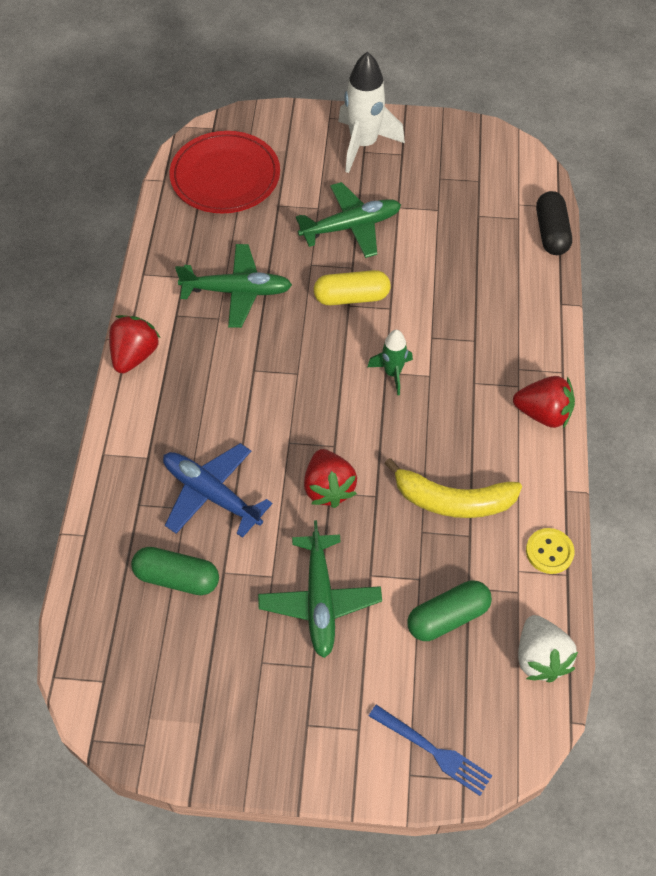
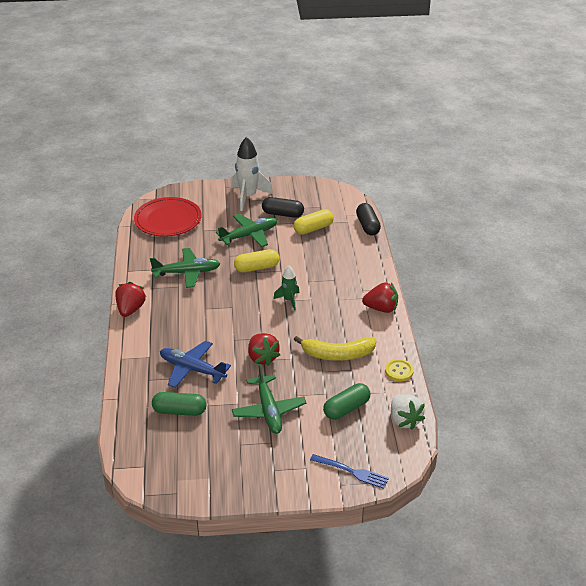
camera: 10 degrees left, 20 degrees down
none -> black capsule [262,197,304,218]
none -> yellow capsule [294,209,334,235]

